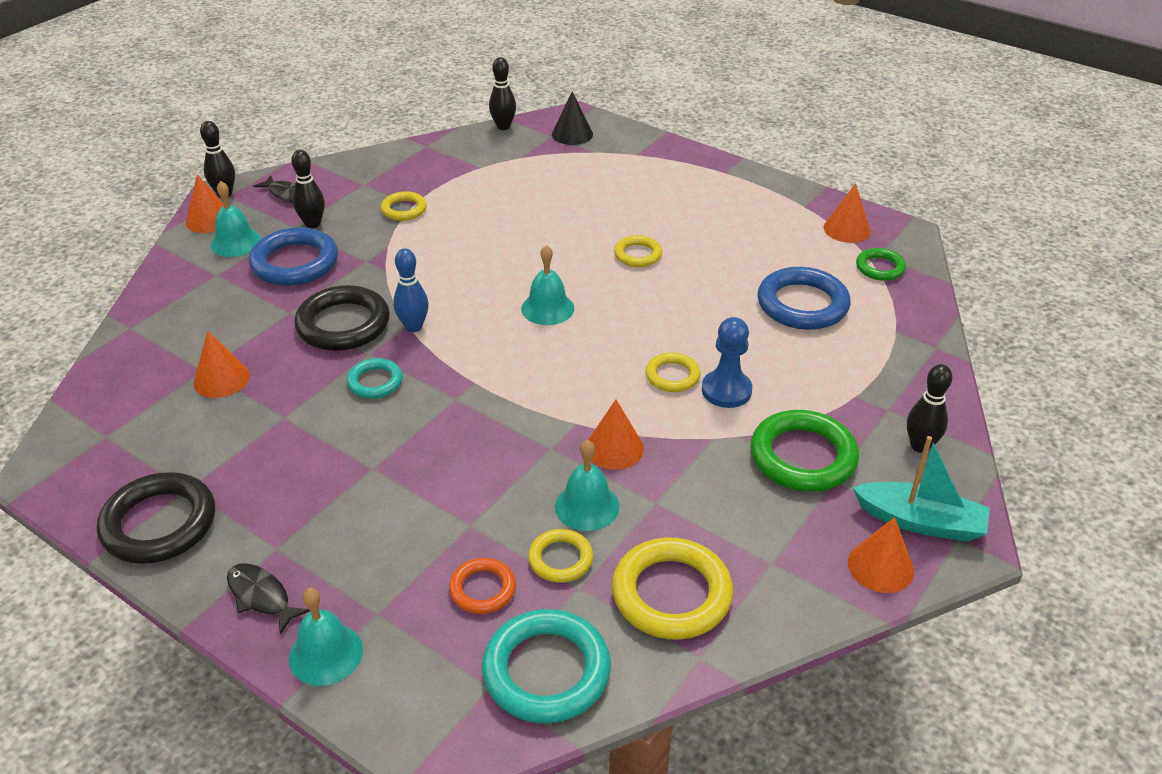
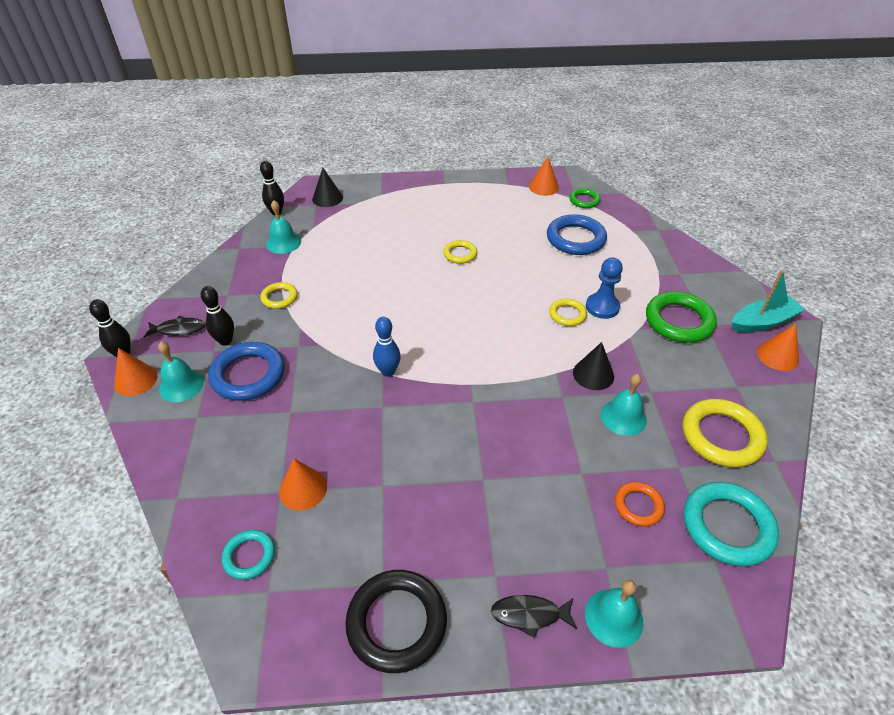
camera: 40 degrees left, 5 degrees up
black ring [294,285,390,351] -> none
turquoise ring [347,358,402,398] -> turquoise ring moved to [222,530,275,580]
turquoise bell [521,245,574,325] -> turquoise bell moved to [266,200,301,254]
yellow ring [528,529,593,583] -> none
orange cone [588,400,644,470] -> black cone [573,342,614,390]
black bowling pin [907,364,952,453] -> none

